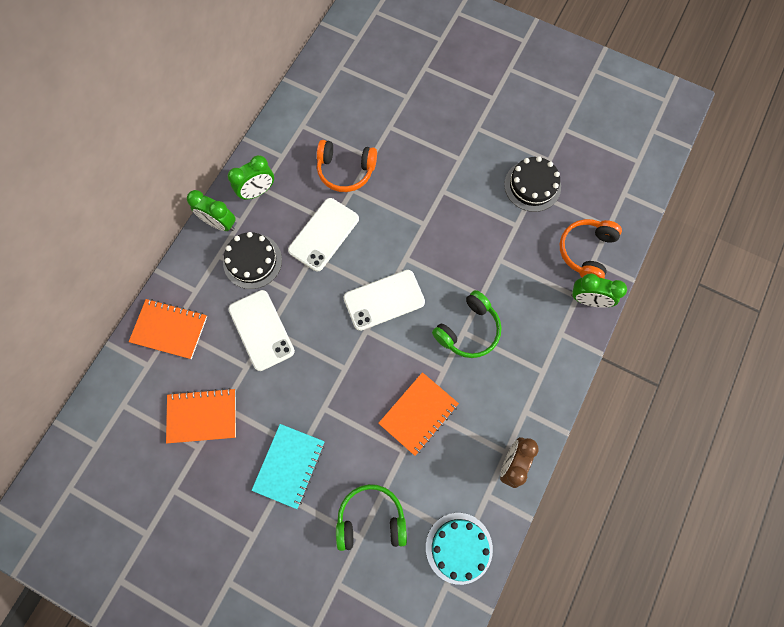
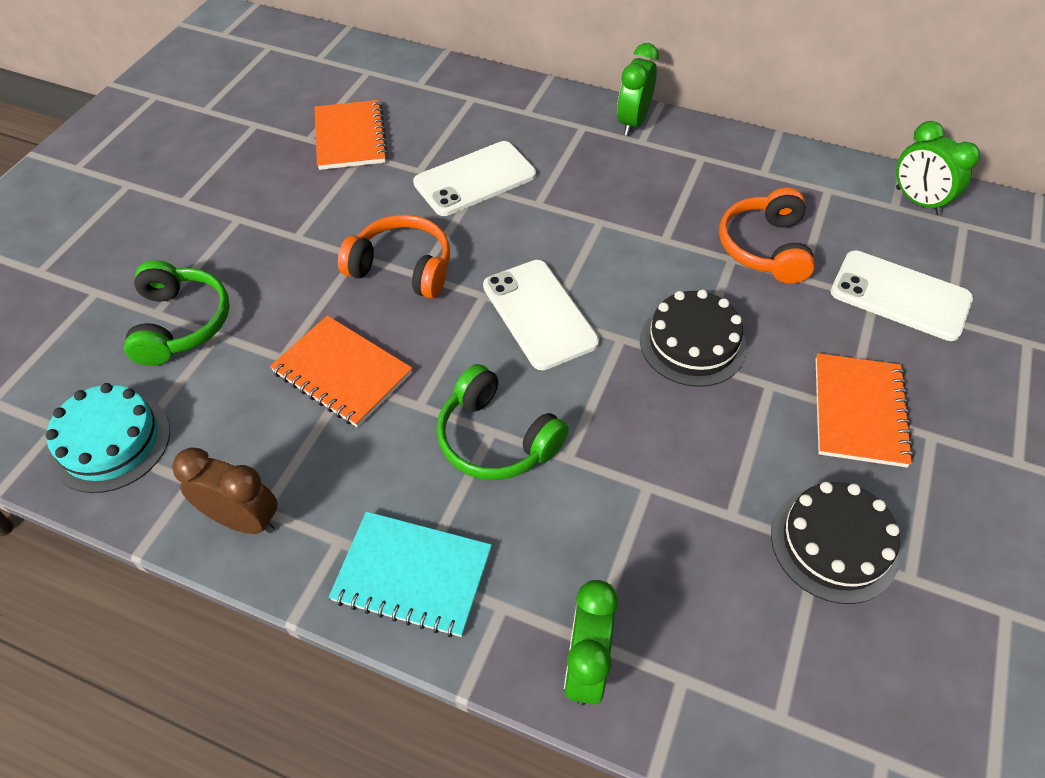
camera: 85 degrees right, 20 degrees down
orange notebook [129,299,207,359] -> orange notebook moved to [816,353,914,467]
black cake [223,232,282,289] -> black cake moved to [640,289,747,387]
green clock [228,155,274,200] -> green clock moved to [896,121,980,215]
turquoise notebook [251,424,325,509] -> turquoise notebook moved to [329,511,492,637]
white phone [288,198,359,271] -> white phone moved to [830,251,973,341]
orange headphones [560,219,622,279] -> orange headphones moved to [338,215,450,299]

